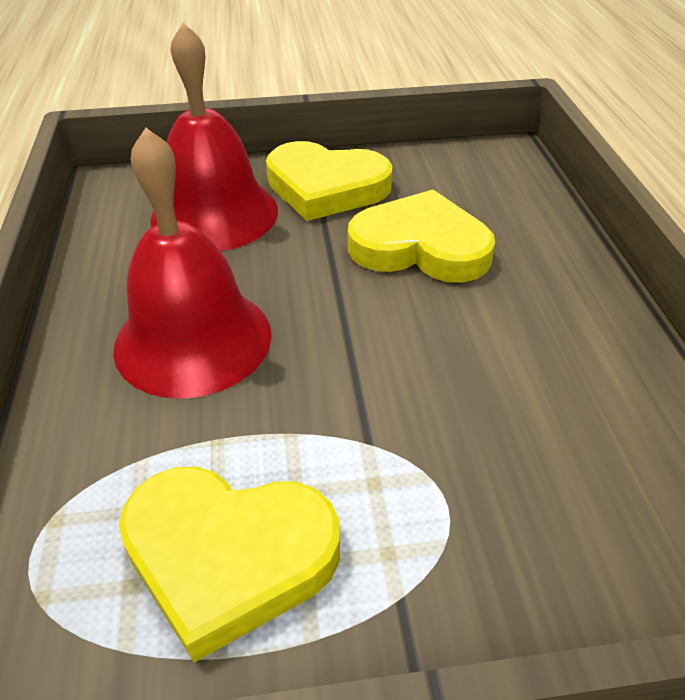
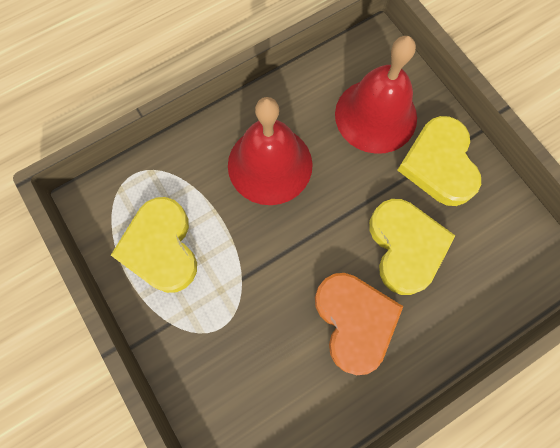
camera: 65 degrees right, 30 degrees up
none -> orange heart [315,273,403,375]

